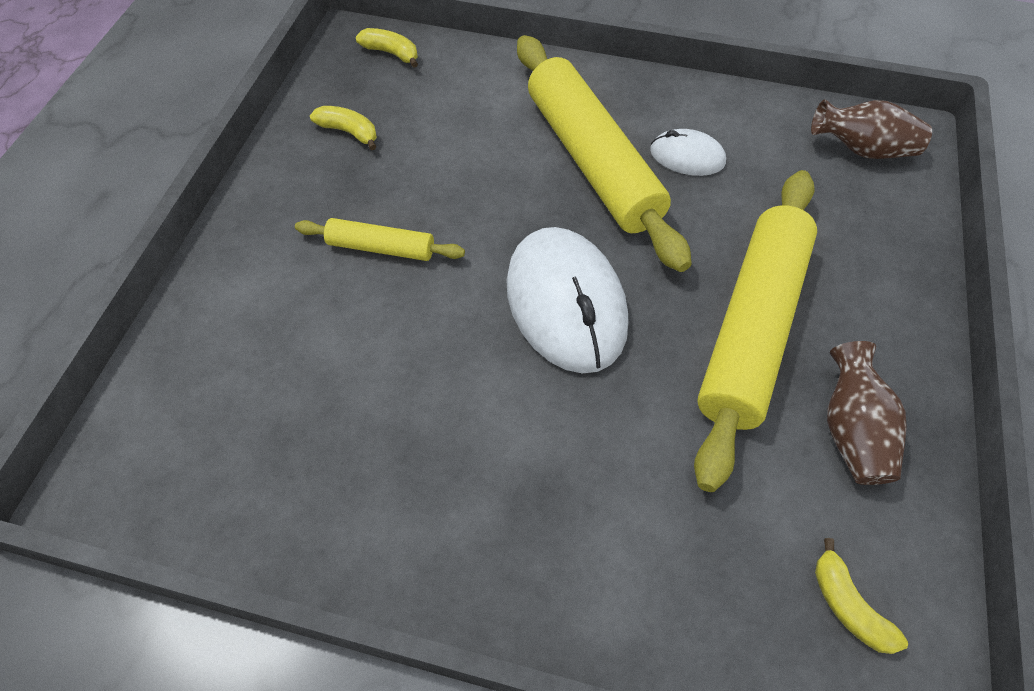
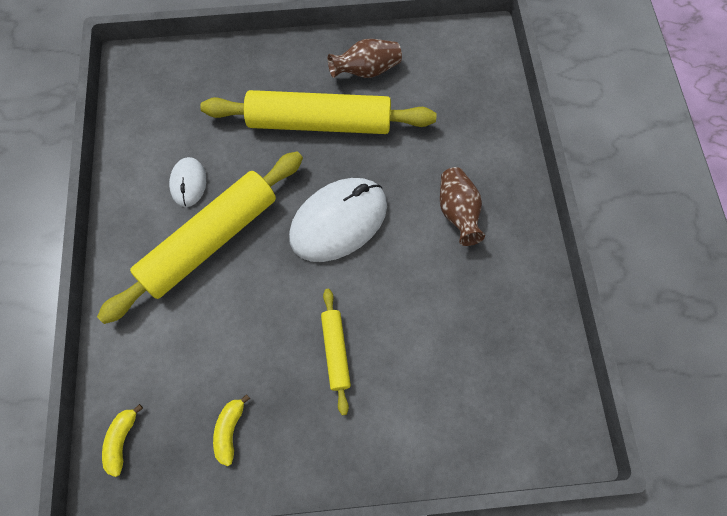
camera: 110 degrees left, 10 degrees up
brown vase [811,99,932,159] -> brown vase moved to [440,167,485,246]
yellow banana [815,538,908,654] -> none

